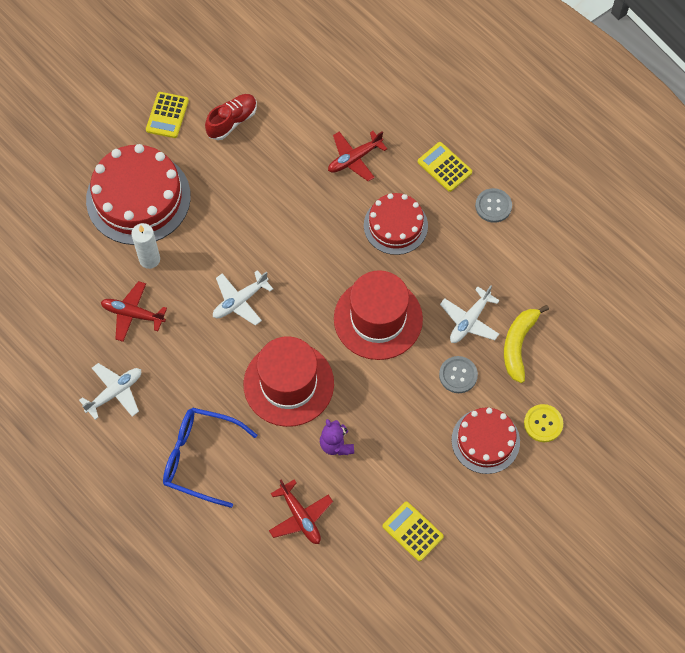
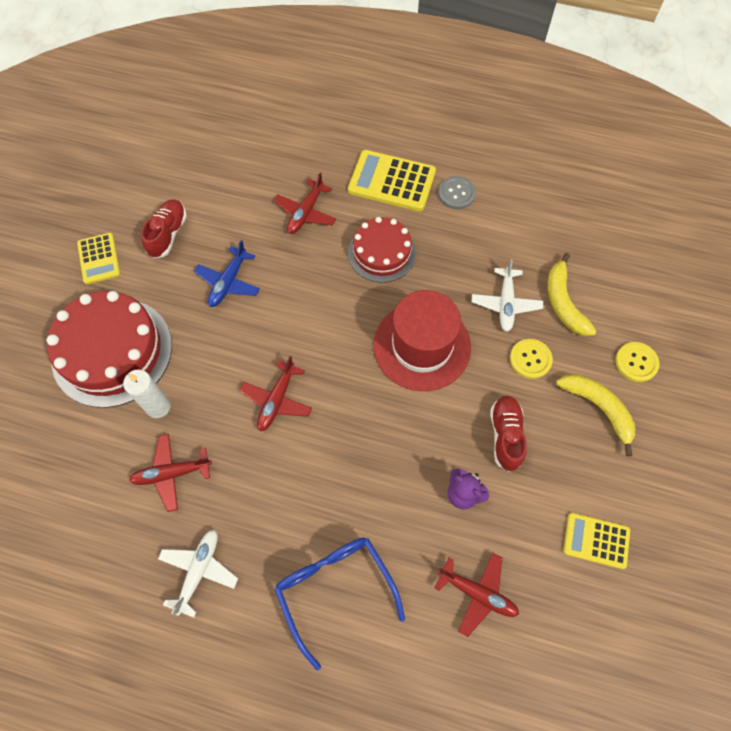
camera: 30 degrees left, 0 degrees up
blue glasses [163,407,257,508] -> blue glasses turned 75 degrees clockwise [274,537,405,670]
white plane [213,270,273,326] -> red plane [239,356,312,431]
red hat [244,336,334,427] -> none
yellow calculator [418,142,472,192] -> yellow calculator [348,150,436,211], size x1.60
grey button [439,356,478,393] -> yellow button [510,339,553,379]
red cake [452,408,520,474] -> yellow banana [556,374,635,456]
none -> blue plane [194,240,260,307]
none -> red shoe [490,396,527,472]

